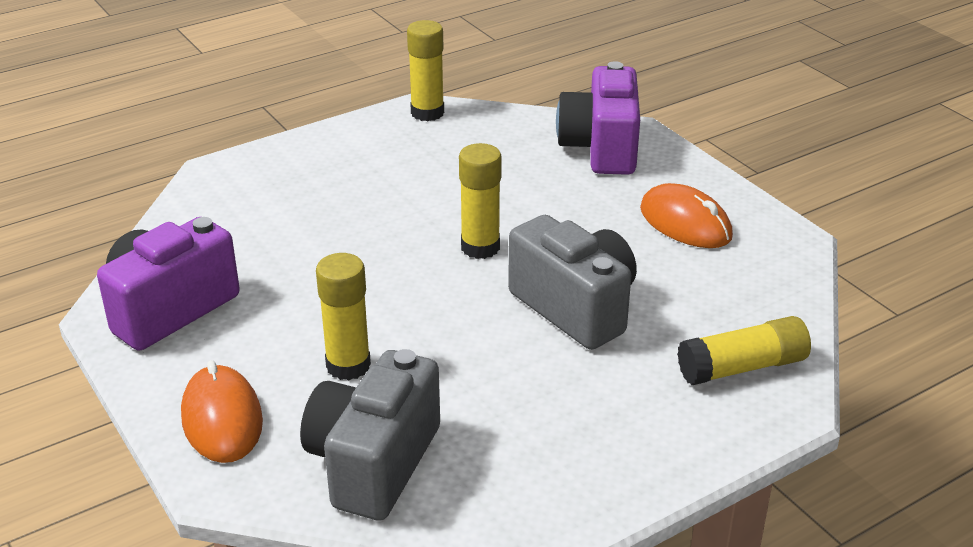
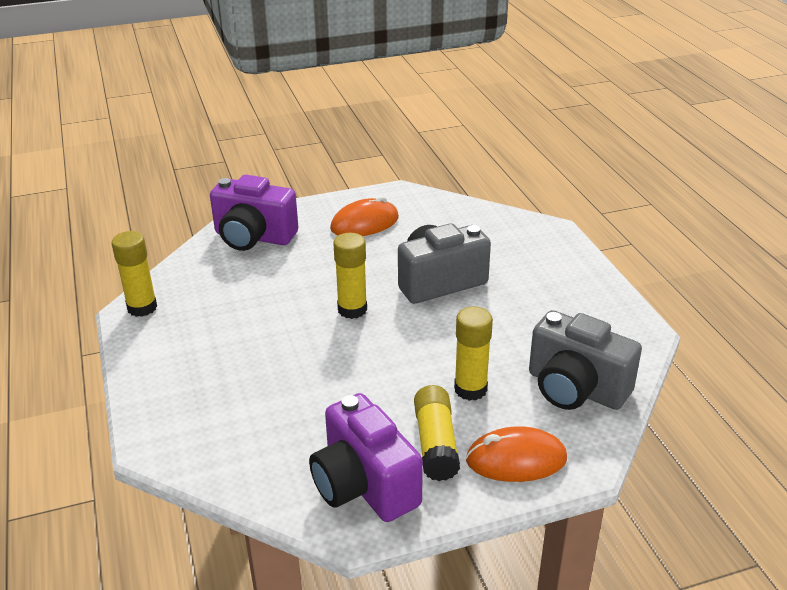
camera: 75 degrees left, 0 degrees up
yellow glue stick [677,316,811,385] -> yellow glue stick moved to [414,385,460,481]

